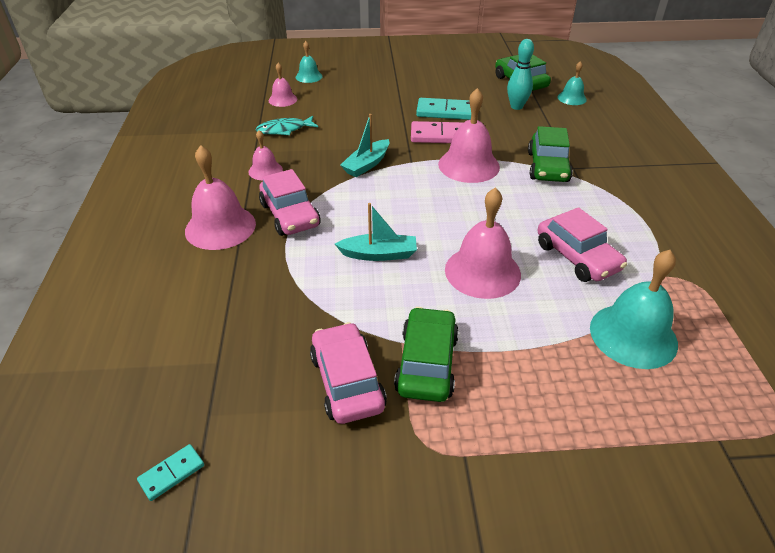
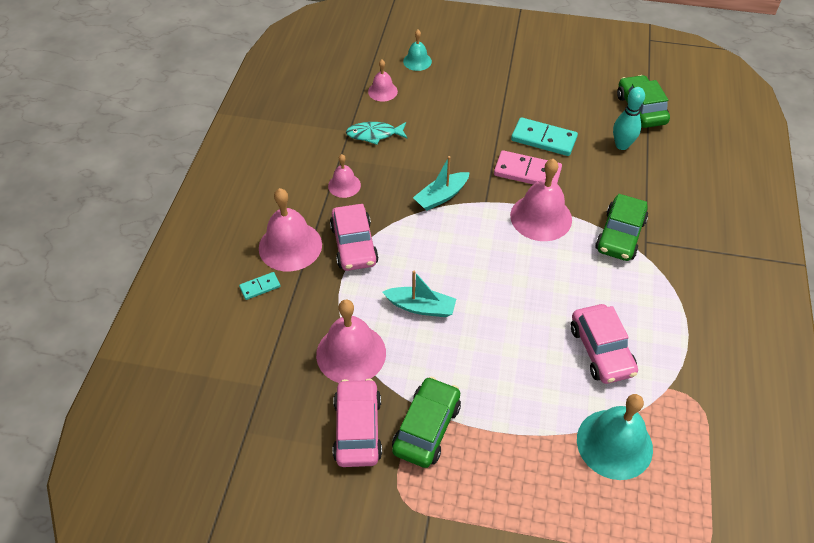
camera: 15 degrees right, 10 degrees up
turquoise domino [137,444,204,501] -> turquoise domino moved to [239,272,280,300]
pink bell [445,187,521,299] -> pink bell moved to [316,299,386,383]
turquoise bell [557,61,587,105] -> none

